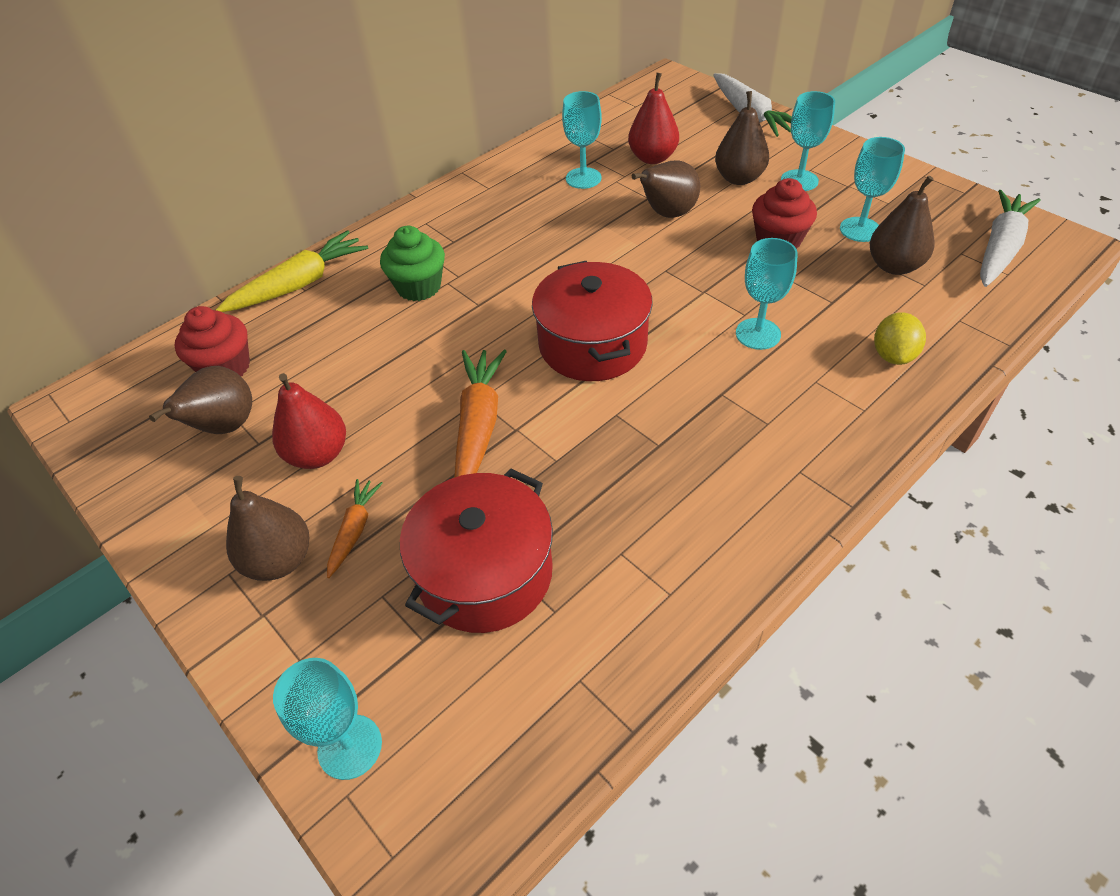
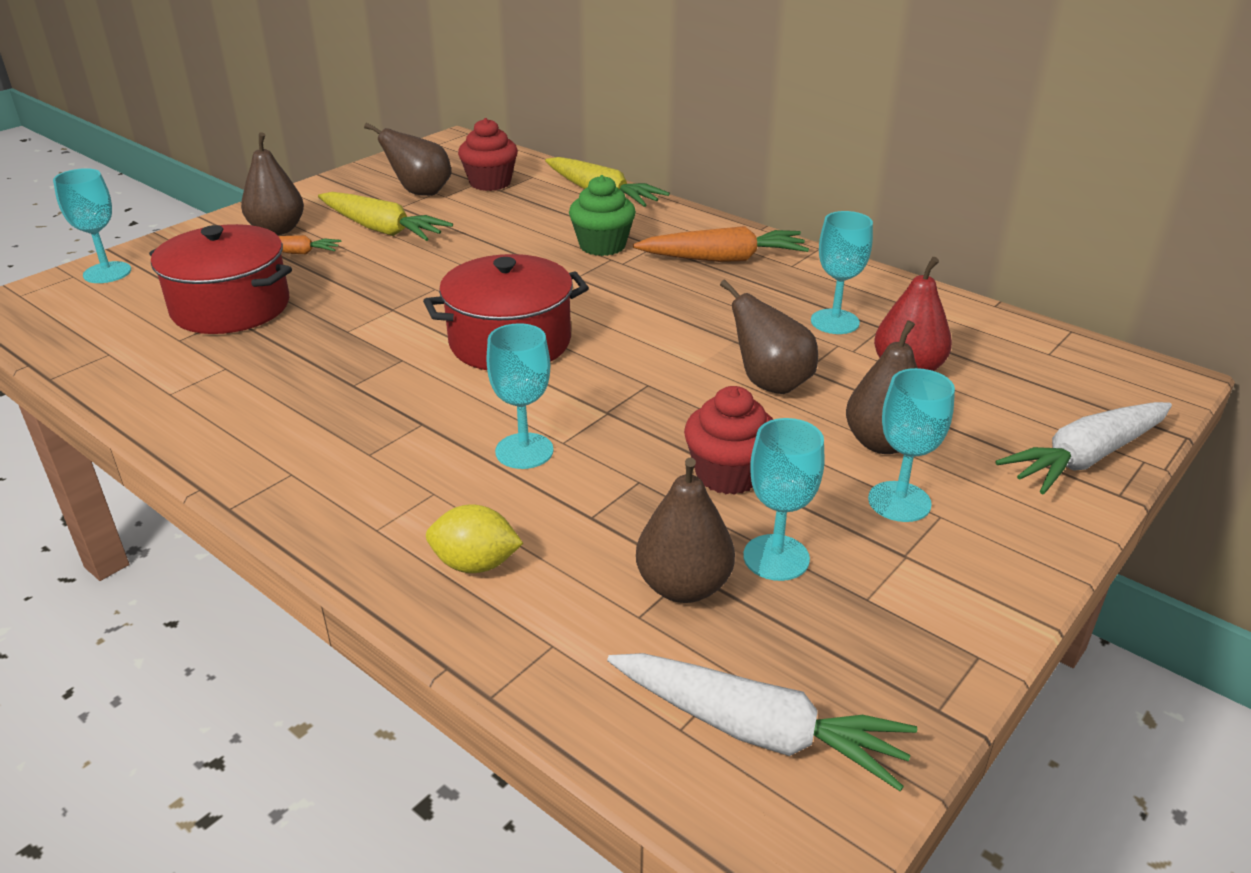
camera: 80 degrees right, 15 degrees down
red pear [272,373,346,469] -> yellow carrot [318,192,453,241]
orange carrot [454,350,507,478] -> orange carrot moved to [633,226,809,262]

